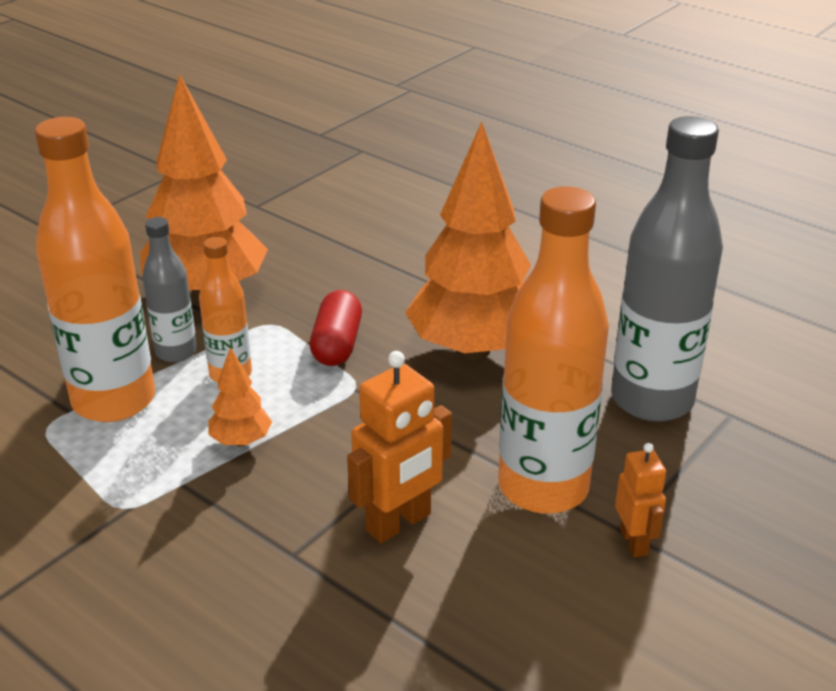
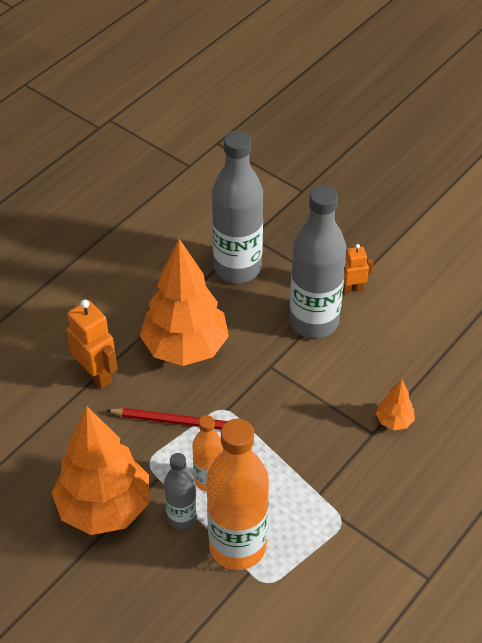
camera: 90 degrees left, 15 degrees up
orange tree [208,347,272,446] -> orange tree moved to [376,379,415,430]
red capsule [310,290,362,366] -> red pencil [106,408,227,430]
orange robot [347,351,452,543] -> orange robot moved to [66,299,118,389]
orange bottle [498,186,609,513] -> grey bottle [290,185,347,338]

